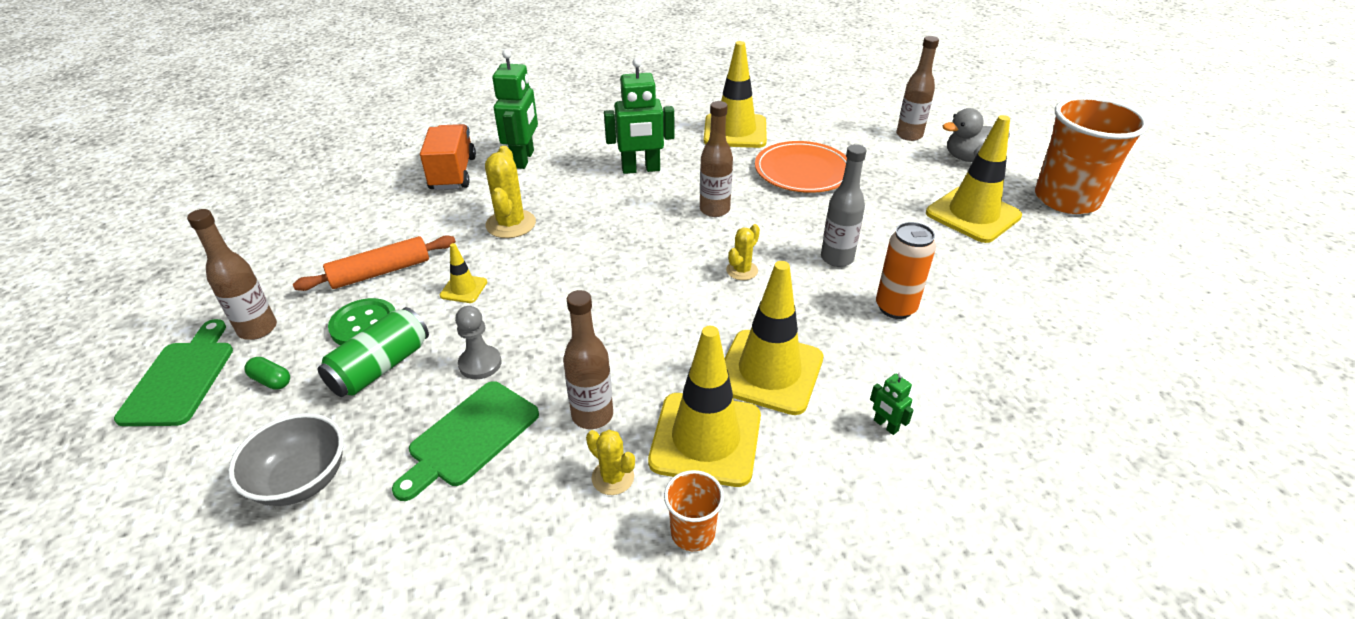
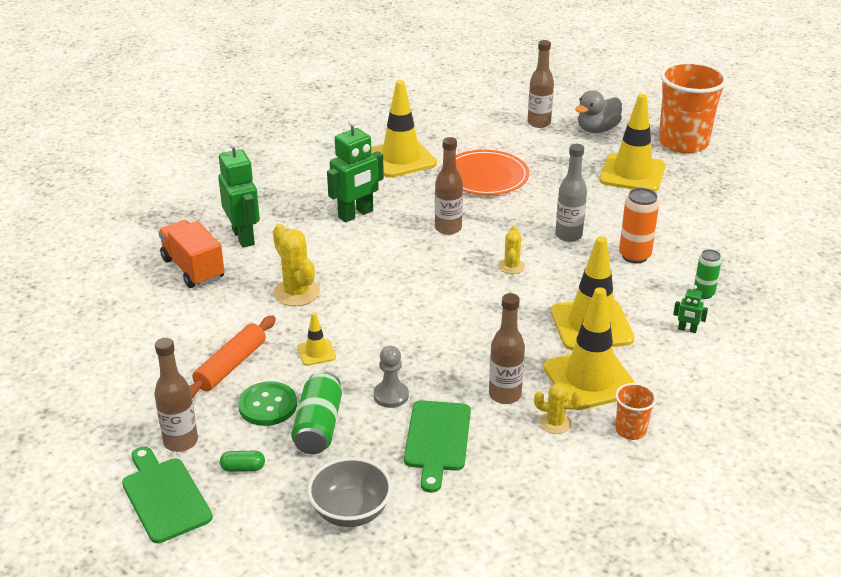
camera: 30 degrees left, 5 degrees down
none -> green can [694,249,721,299]

